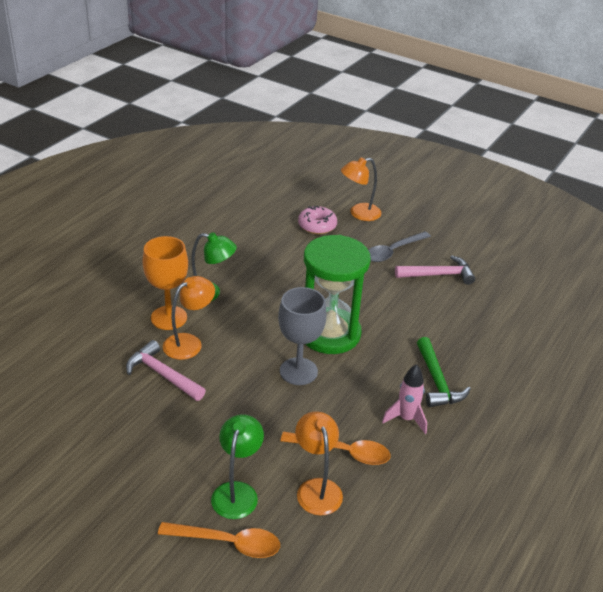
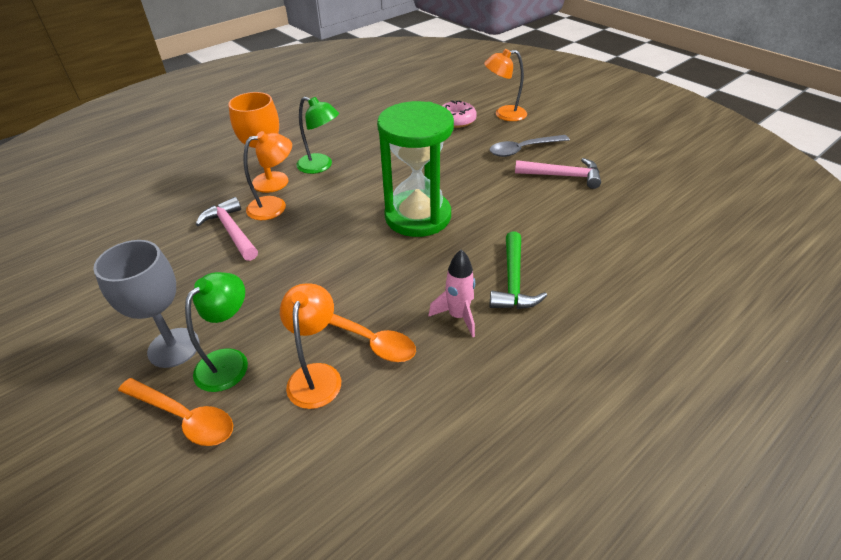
camera: 20 degrees right, 5 degrees up
grey goblet [278,287,327,385] -> grey goblet moved to [93,240,199,368]

